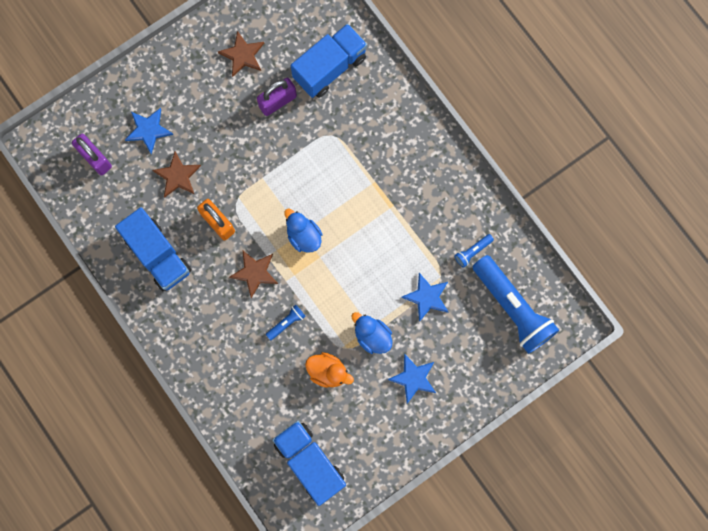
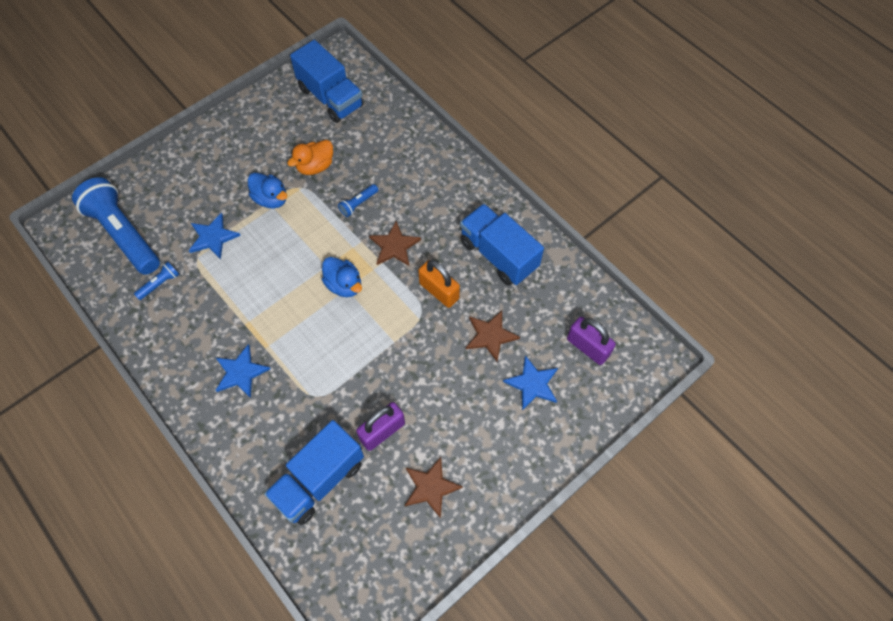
camera: 175 degrees right, 15 degrees down
orange duck [305,352,354,388] -> orange duck turned 60 degrees counterclockwise [287,140,333,175]
blue star [387,353,436,403] -> blue star moved to [216,344,270,398]

